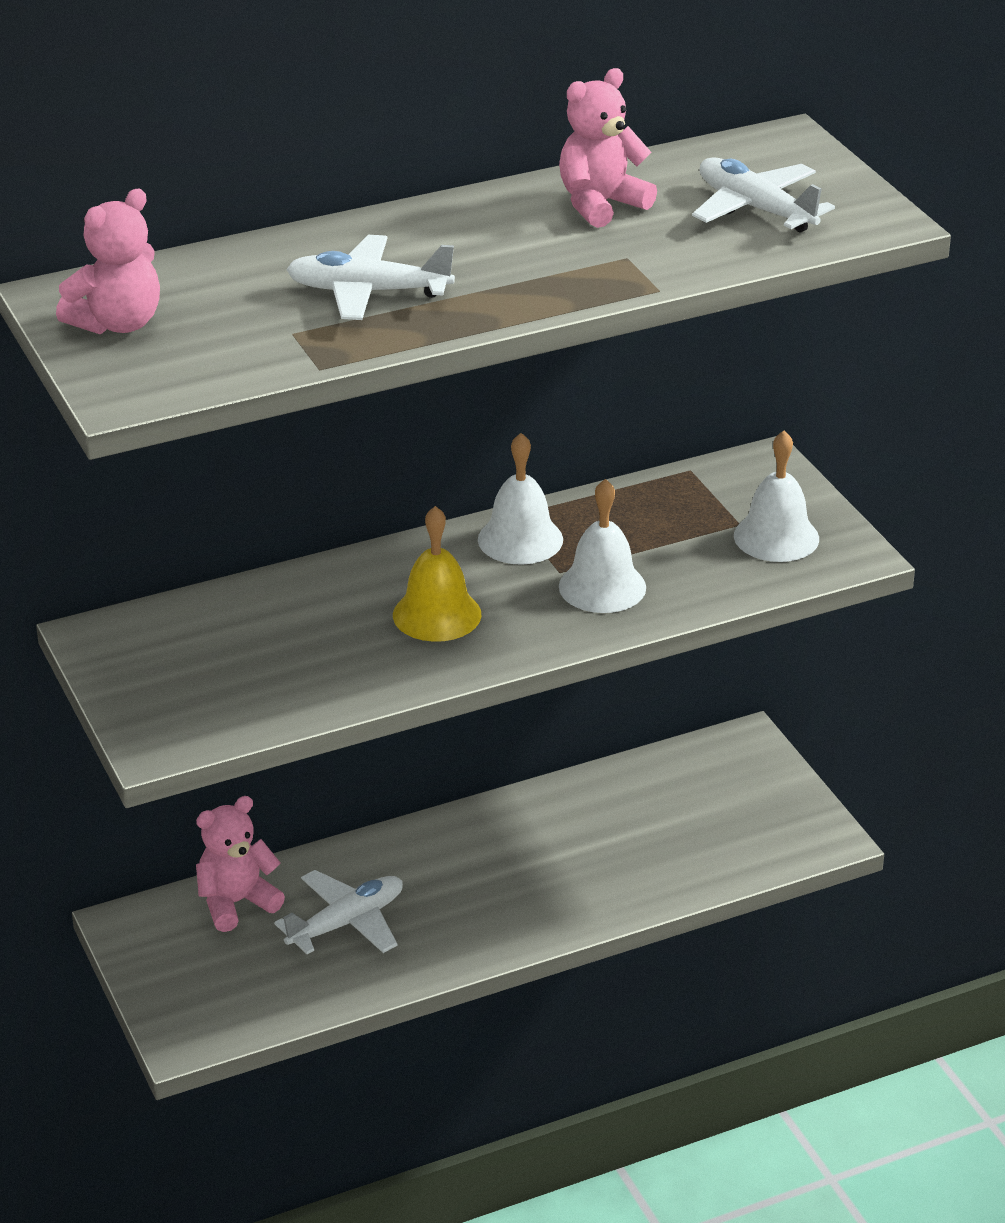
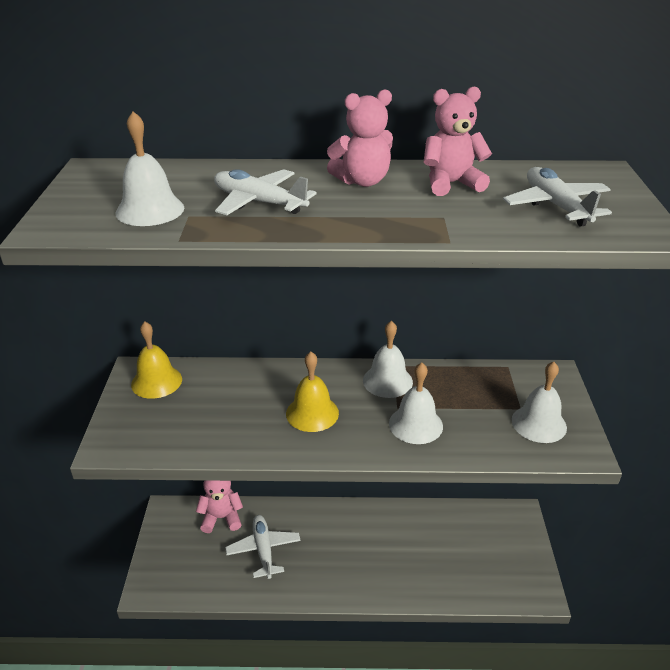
camera: 25 degrees right, 0 degrees up
pink teddy bear [56,188,160,334] -> pink teddy bear moved to [327,89,393,187]
white plane [274,870,403,954] -> white plane turned 90 degrees counterclockwise [225,515,301,579]
none -> white bell [115,111,184,226]
none -> yellow bell [131,322,182,399]

